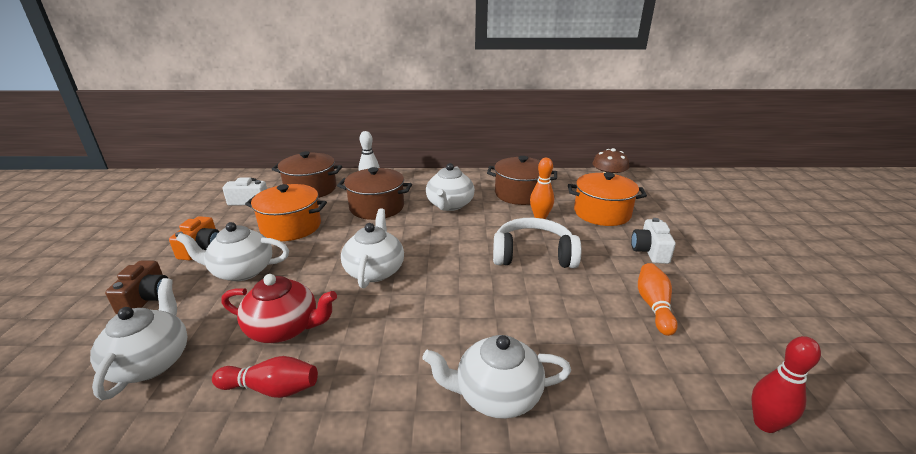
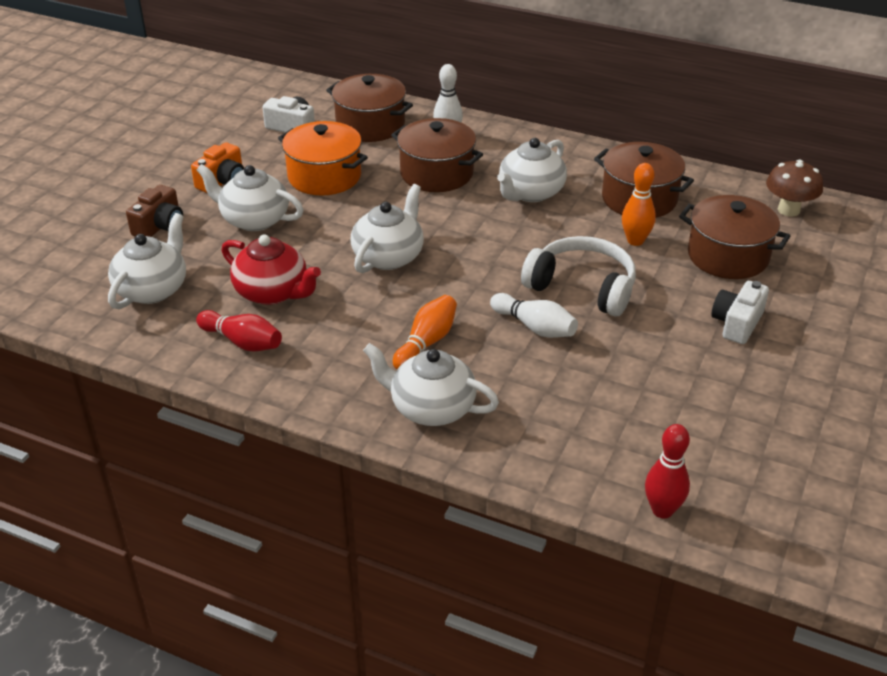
camera: 25 degrees right, 10 degrees up
orange pot [568,172,647,226] -> brown pot [679,195,790,279]
orange bowling pin [638,263,678,336] -> orange bowling pin moved to [393,295,457,369]
none -> white bowling pin [490,293,578,338]

